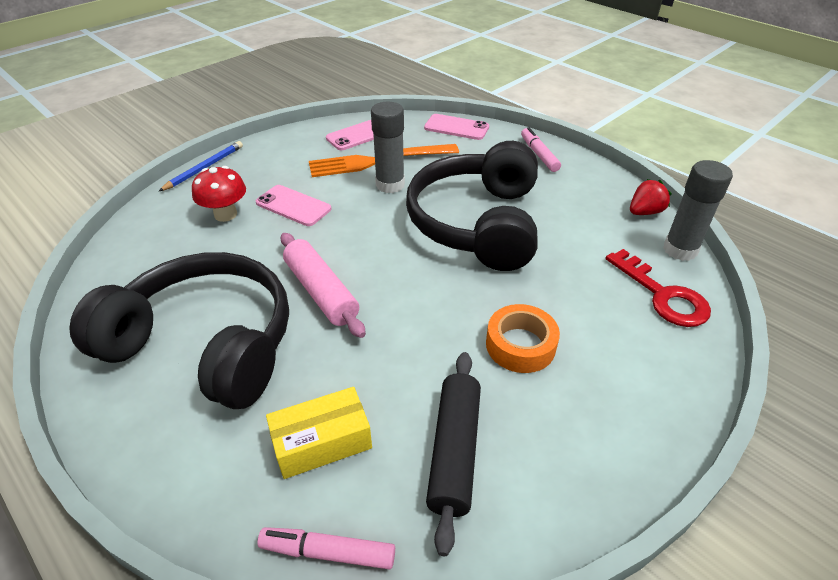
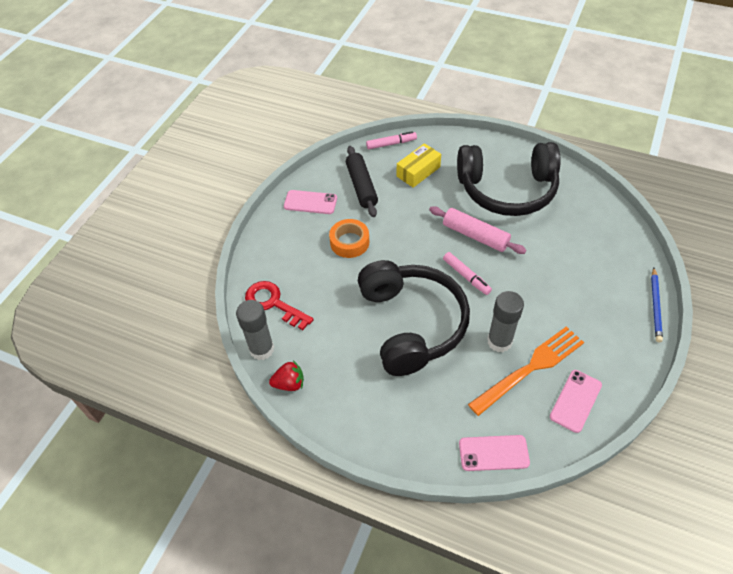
camera: 160 degrees right, 10 degrees up
red mushroom [192,166,246,222] -> none
pink phone [256,185,331,226] -> pink phone moved to [284,190,337,214]
pink marker [521,127,561,172] -> pink marker moved to [443,252,492,295]
red strawberry [630,179,672,215] -> red strawberry turned 135 degrees counterclockwise [269,360,304,391]

